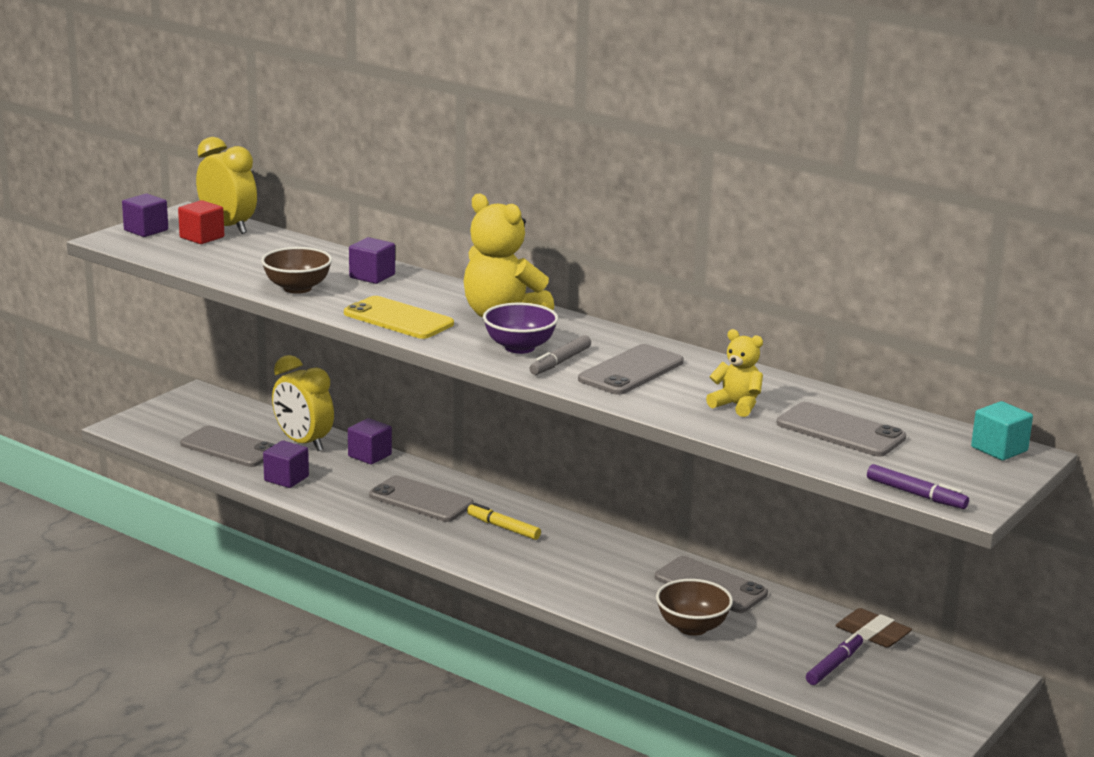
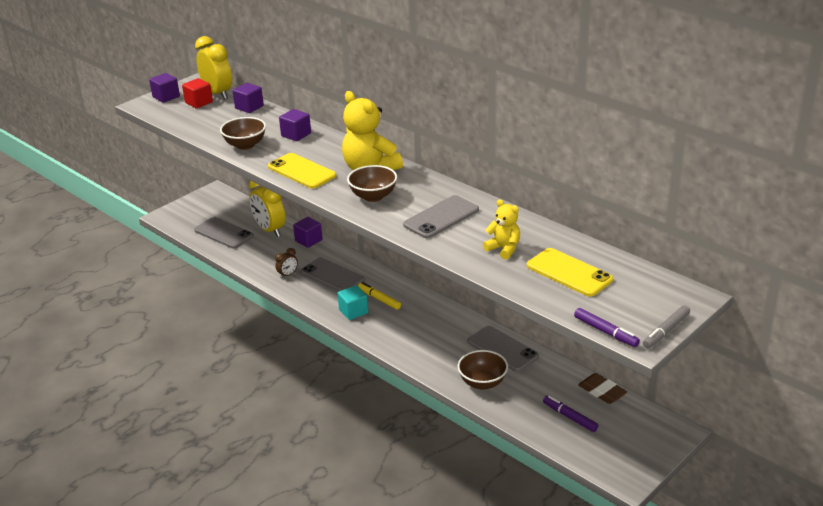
camera: 10 degrees right, 10 degrees up
purple cube [263,440,309,488] -> purple cube moved to [233,83,264,113]
purple bowl [483,303,558,354] -> brown bowl [347,165,397,202]
grey marker [529,335,591,375] -> grey marker moved to [643,305,690,348]
grey phone [777,402,906,456] -> yellow phone [527,248,613,297]
purple marker [806,633,863,685] -> purple marker turned 90 degrees counterclockwise [543,396,598,432]
turquoise cube [971,401,1033,461] -> turquoise cube moved to [337,285,368,320]
none -> brown clock [275,248,298,278]

